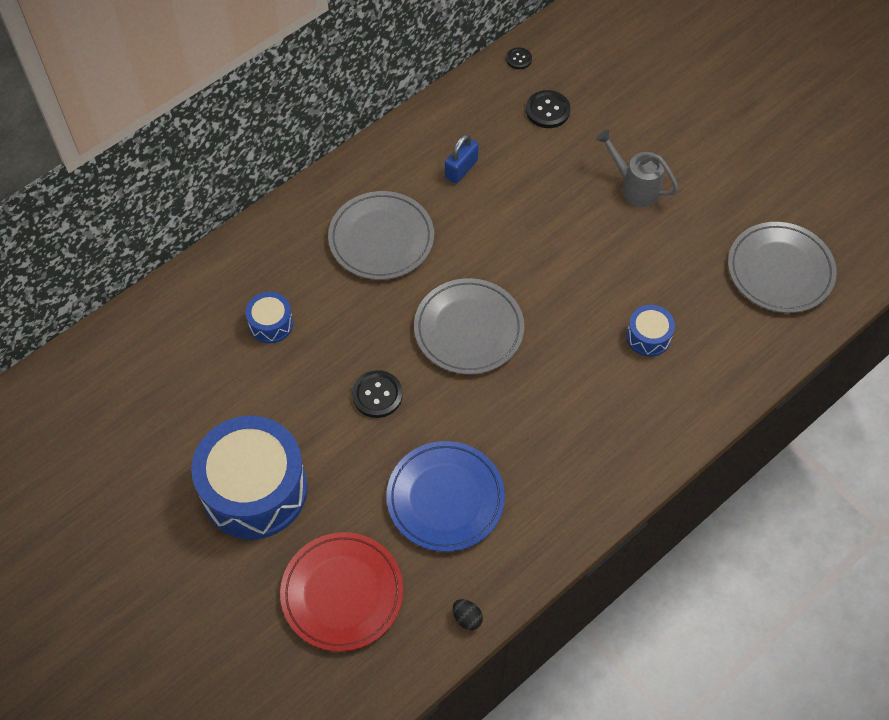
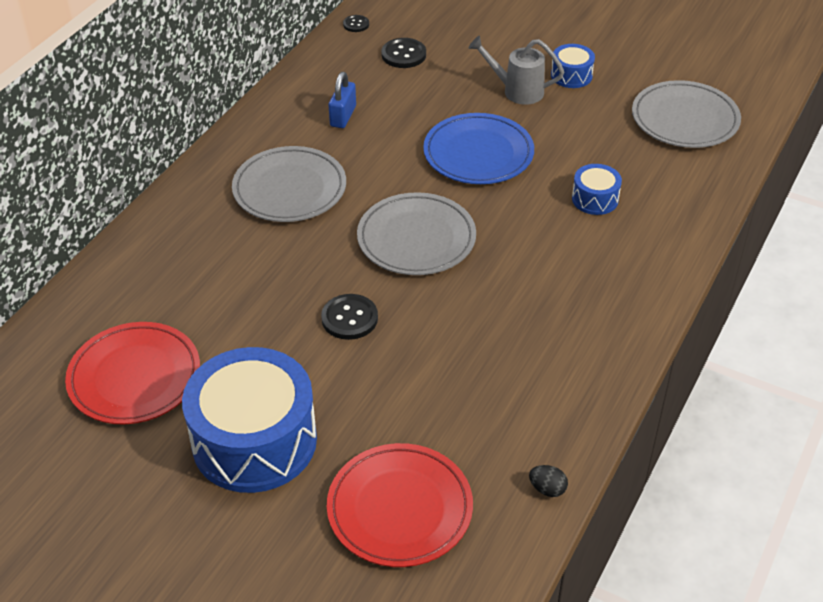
camera: 20 degrees left, 15 degrees down
blue drum [245,292,293,343] -> blue drum moved to [551,44,595,88]
blue plate [386,441,505,552] -> blue plate moved to [423,113,534,184]
none -> red plate [65,322,200,424]

